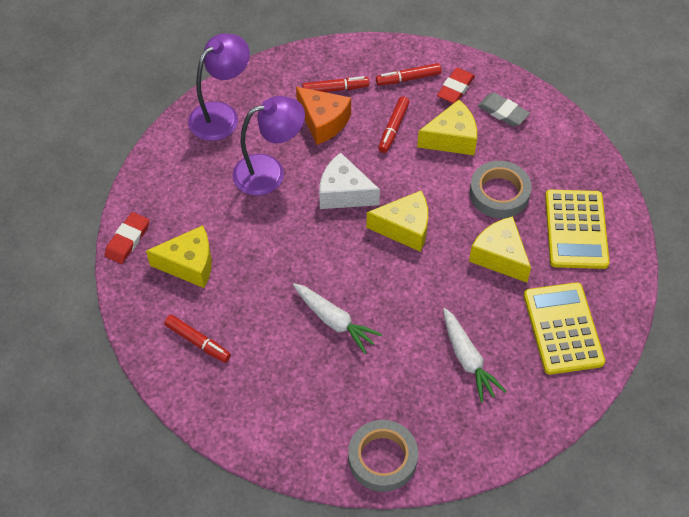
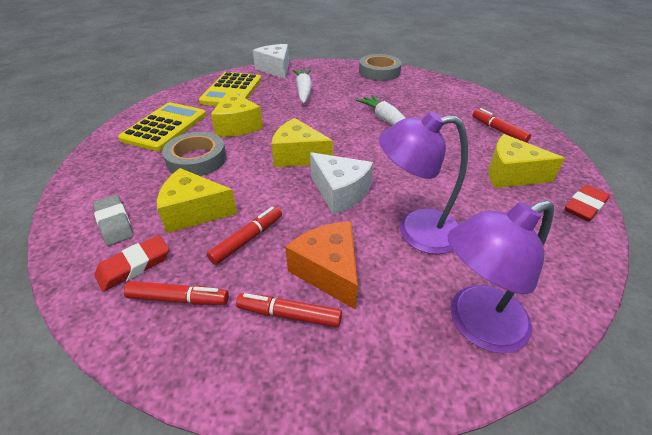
camera: 160 degrees left, 15 degrees down
none -> white cheese [253,44,289,79]

